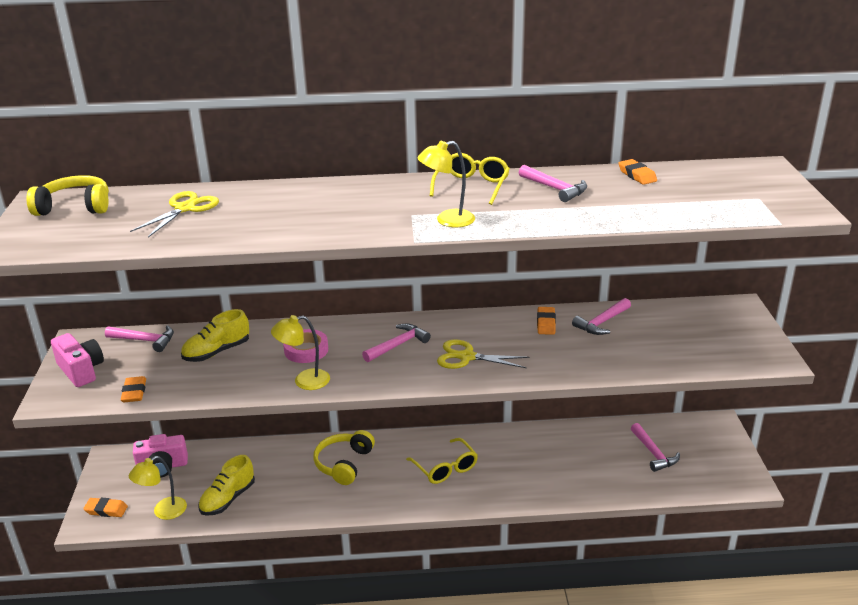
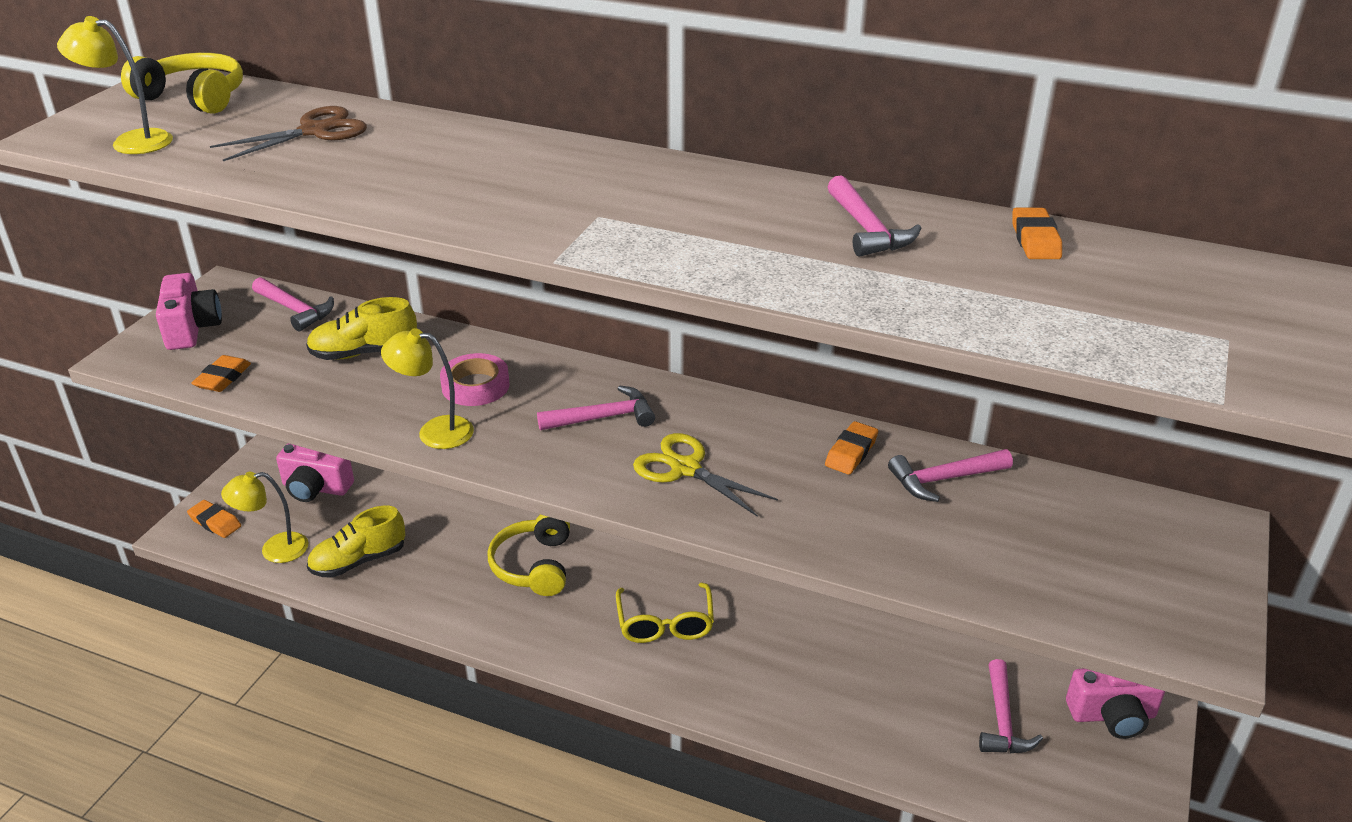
camera: 25 degrees right, 5 degrees up
yellow scissors [130,191,219,238] -> brown scissors [210,106,367,161]
yellow headphones [313,430,375,485] -> yellow headphones turned 45 degrees counterclockwise [488,514,570,596]
yellow lamp [417,141,475,227] -> yellow lamp moved to [57,16,173,154]
yellow glasses [430,153,510,205] -> none
none -> pink camera [1066,668,1165,739]

